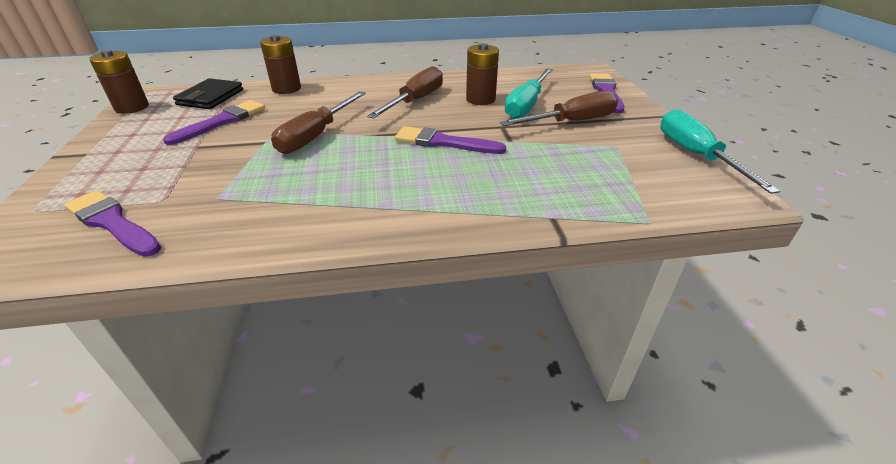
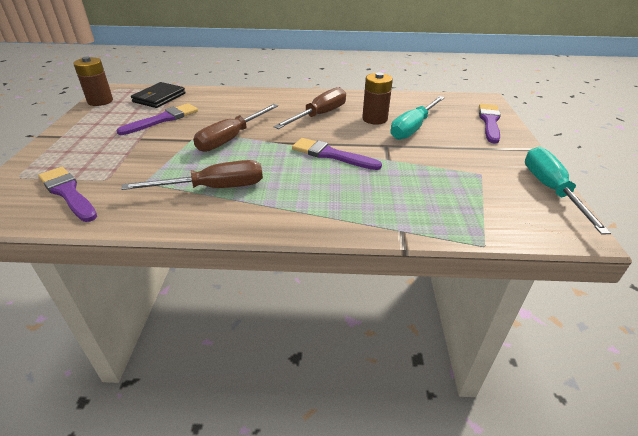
camera: 10 degrees right, 0 degrees up
brown battery [260,35,301,94] -> none
brown screwdriver [500,91,618,126] -> brown screwdriver moved to [121,160,263,190]

